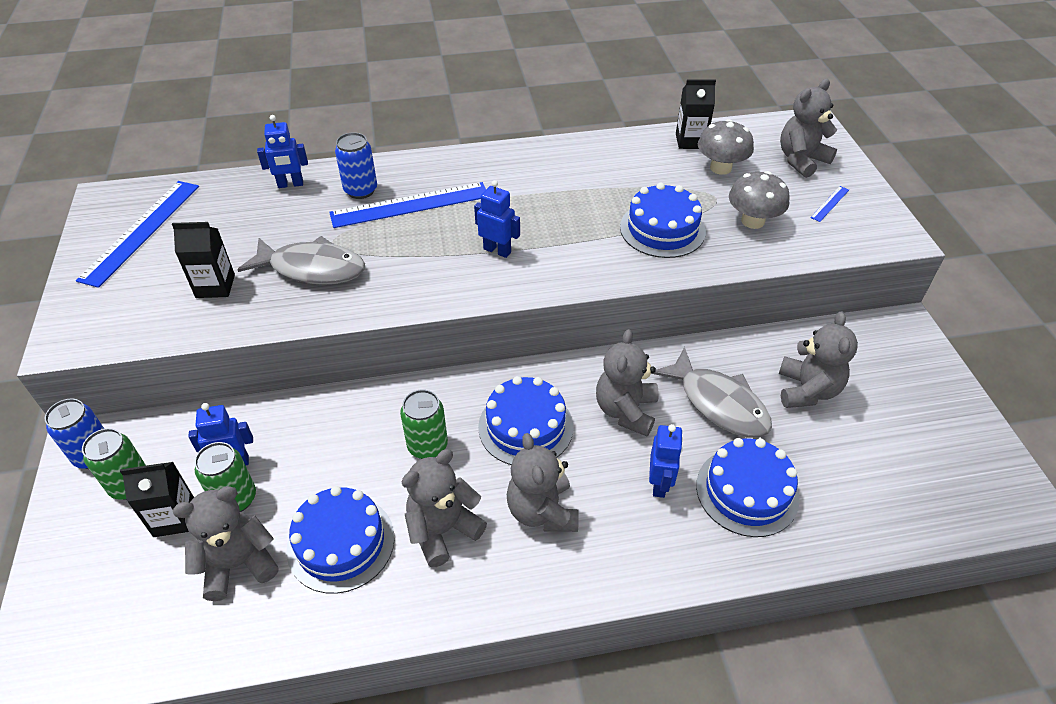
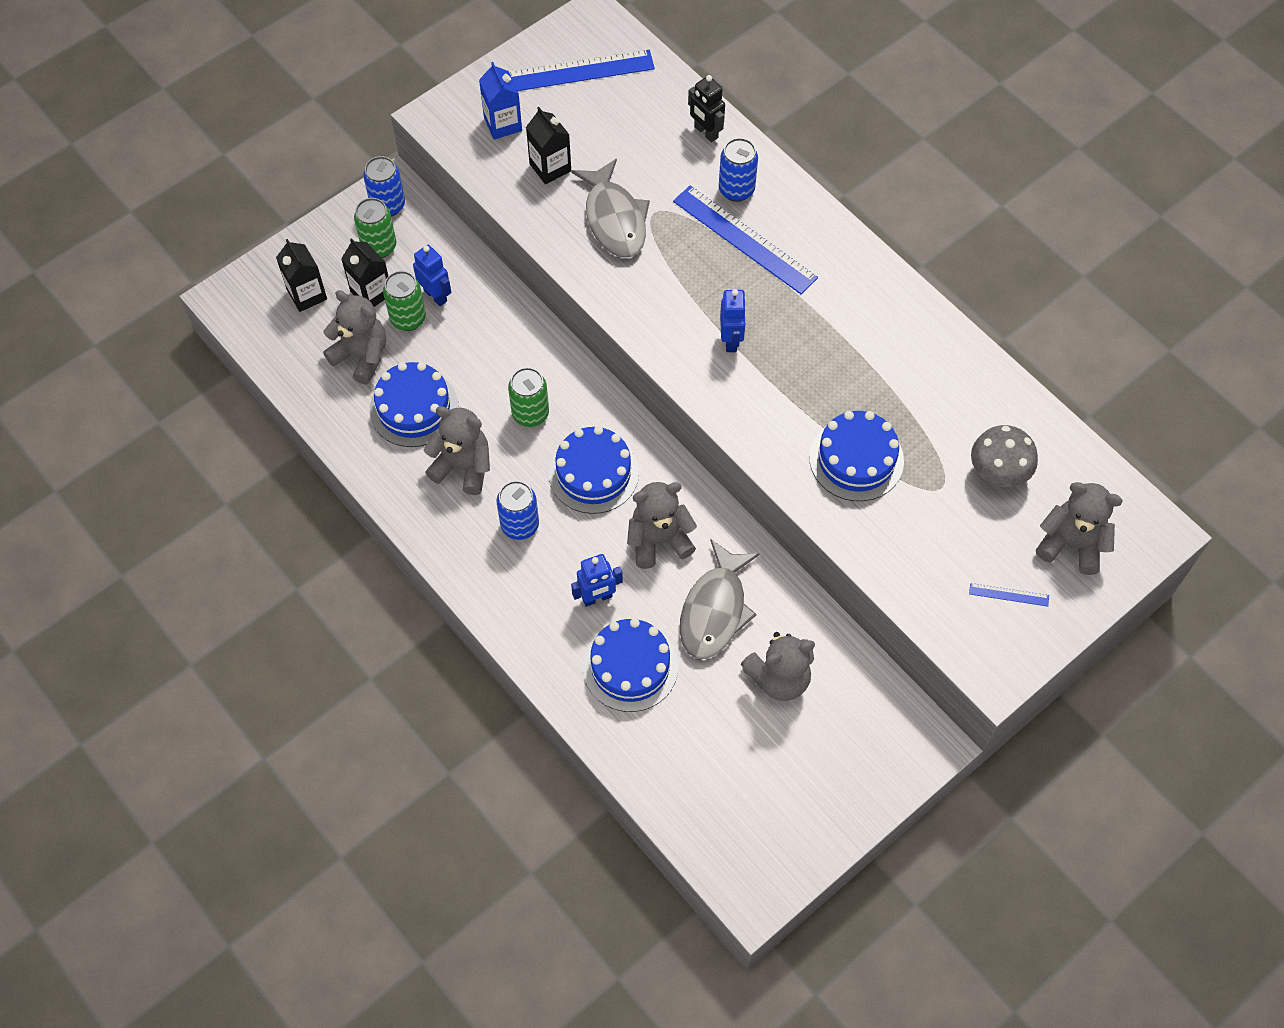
camera: 60 degrees right, 15 degrees up
blue robot [257,115,308,188] -> black robot [688,75,725,142]
grey teddy bear [507,433,579,532] -> blue can [497,481,539,540]
black carton [676,80,716,149] -> black carton moved to [276,239,327,312]
grey mushroom [729,171,790,229] -> none
none -> blue carton [479,62,522,140]

